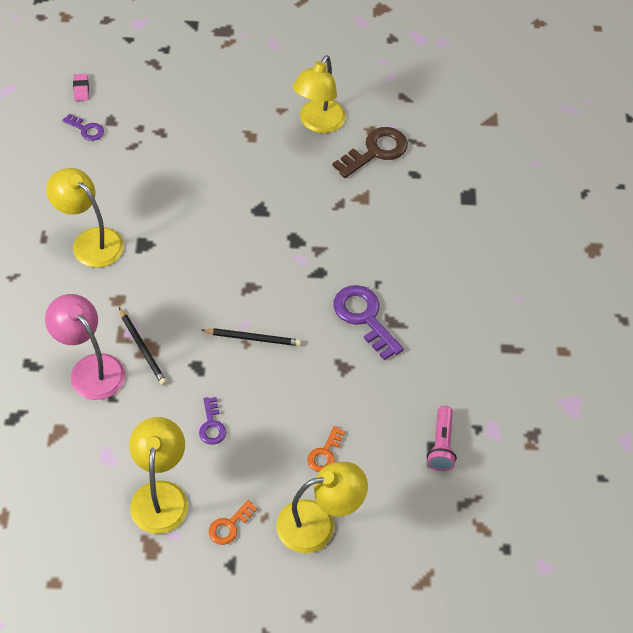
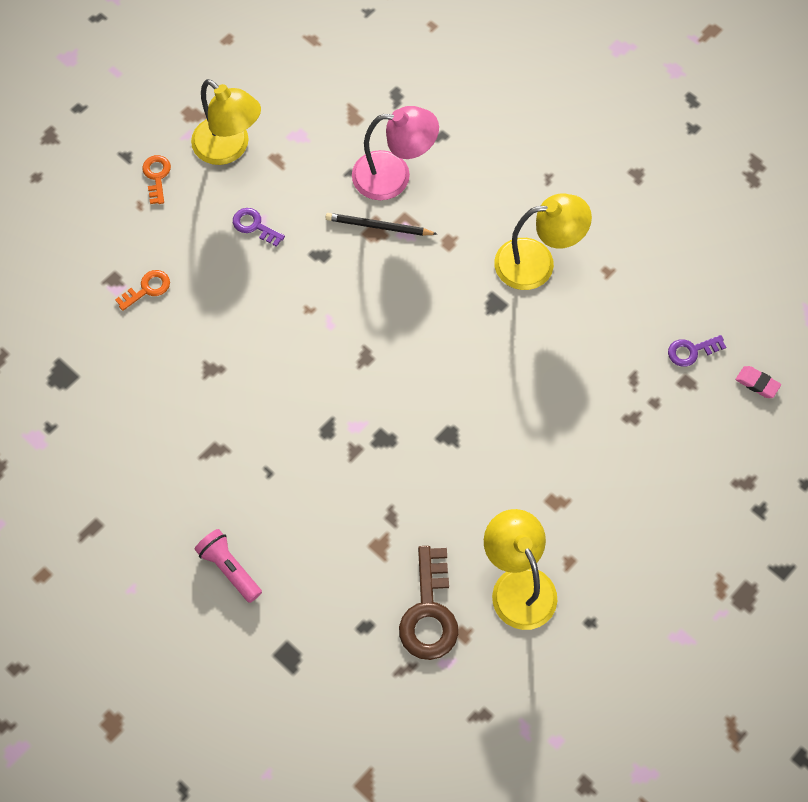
camera: 135 degrees right, 10 degrees up
black pencil [201,328,301,346] -> none
yellow lamp [277,462,368,553] -> none
orange key [307,426,345,472] -> orange key turned 75 degrees clockwise [115,270,170,311]
purple key [333,285,404,360] -> none
pink flashlight [427,406,457,471] -> pink flashlight moved to [195,529,262,603]

